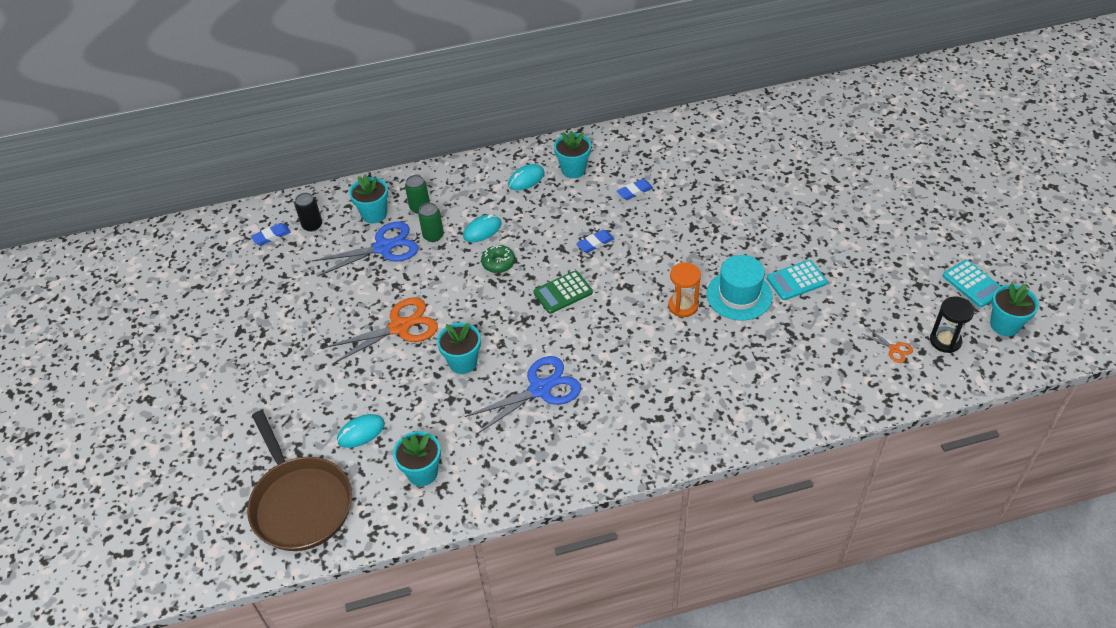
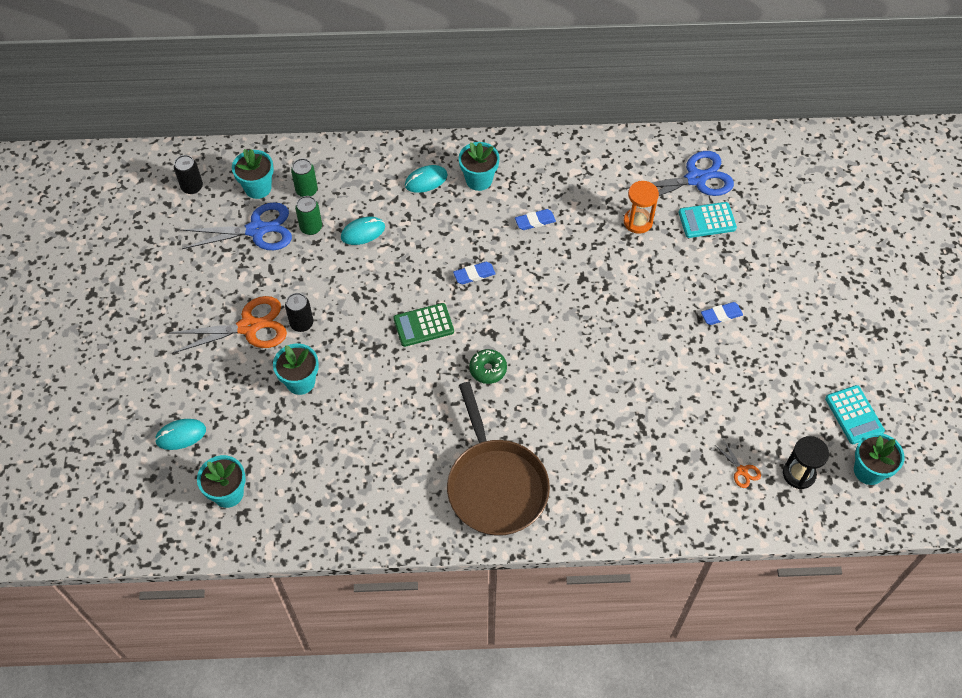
camera: 10 degrees right, 10 degrees up
brown pan [247,410,352,551] -> brown pan moved to [447,382,550,536]
blue eraser [251,223,291,245] -> blue eraser moved to [701,302,743,325]
blue scissors [465,356,581,434] -> blue scissors moved to [625,151,734,196]
green donut [481,245,515,273] -> green donut moved to [469,349,507,384]
orange hourglass [668,262,701,317] -> orange hourglass moved to [624,181,659,234]
turquoise hat [707,255,773,320] -> none
turquoise calculator [767,260,828,300] -> turquoise calculator moved to [679,202,737,238]
none -> black can [285,293,313,332]

